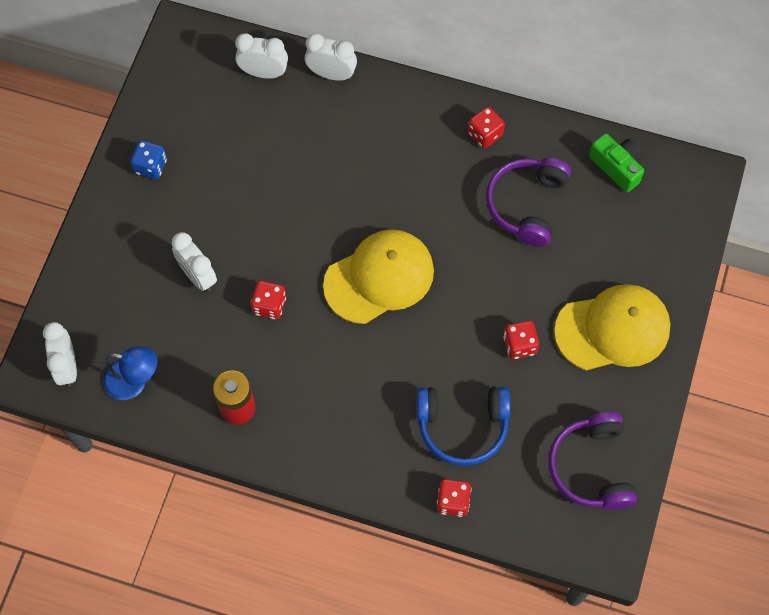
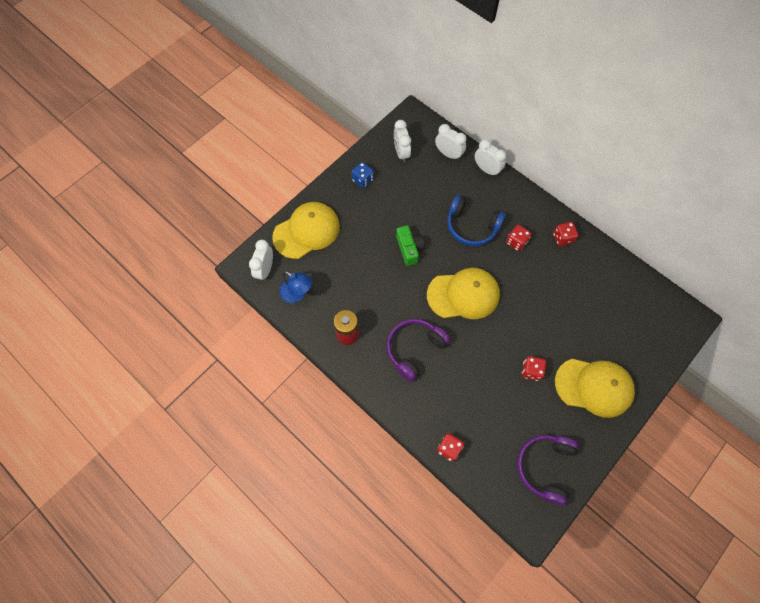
camera: 25 degrees right, 0 degrees up
white clock [171,232,217,292] -> white clock moved to [394,120,411,163]
red dice [251,281,286,319] -> red dice moved to [506,225,531,251]
blue headphones [417,387,510,466] -> blue headphones moved to [447,195,506,246]
purple headphones [486,158,571,247] -> purple headphones moved to [386,319,450,382]
green camera [589,133,644,192] -> green camera moved to [396,225,425,266]
none -> yellow cap [272,202,340,259]

